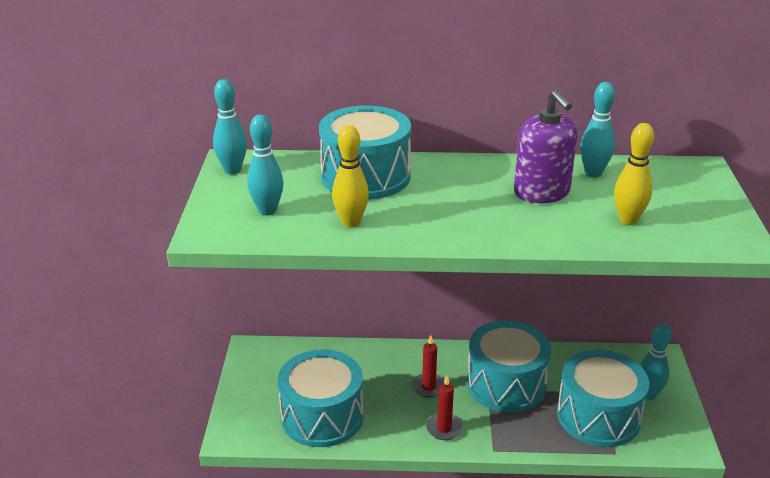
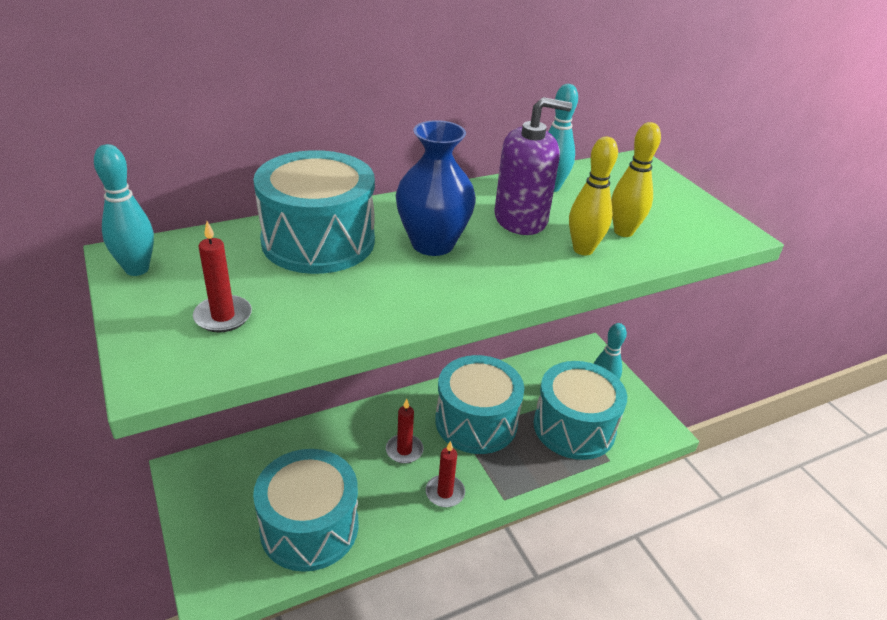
camera: 30 degrees left, 5 degrees up
turquoise bowling pin [247,115,284,215] -> red candle [193,221,252,332]
yellow bowling pin [332,125,369,228] -> yellow bowling pin moved to [569,137,618,255]
purple soap dispenser [514,90,578,203] -> purple soap dispenser turned 45 degrees counterclockwise [494,97,572,235]
none -> blue vase [396,120,476,256]

